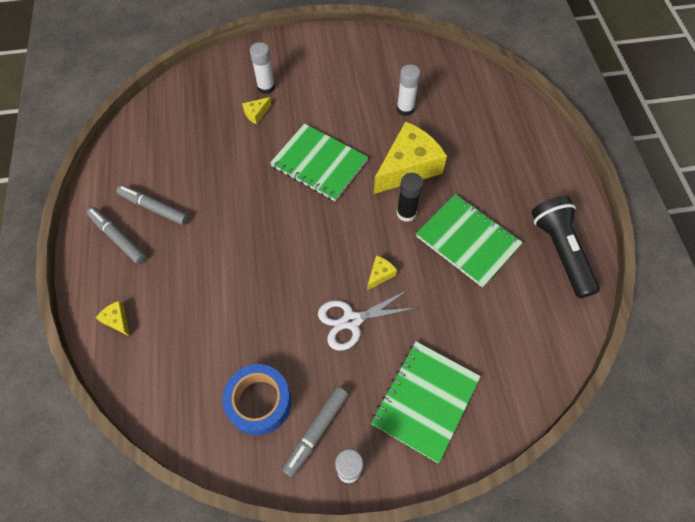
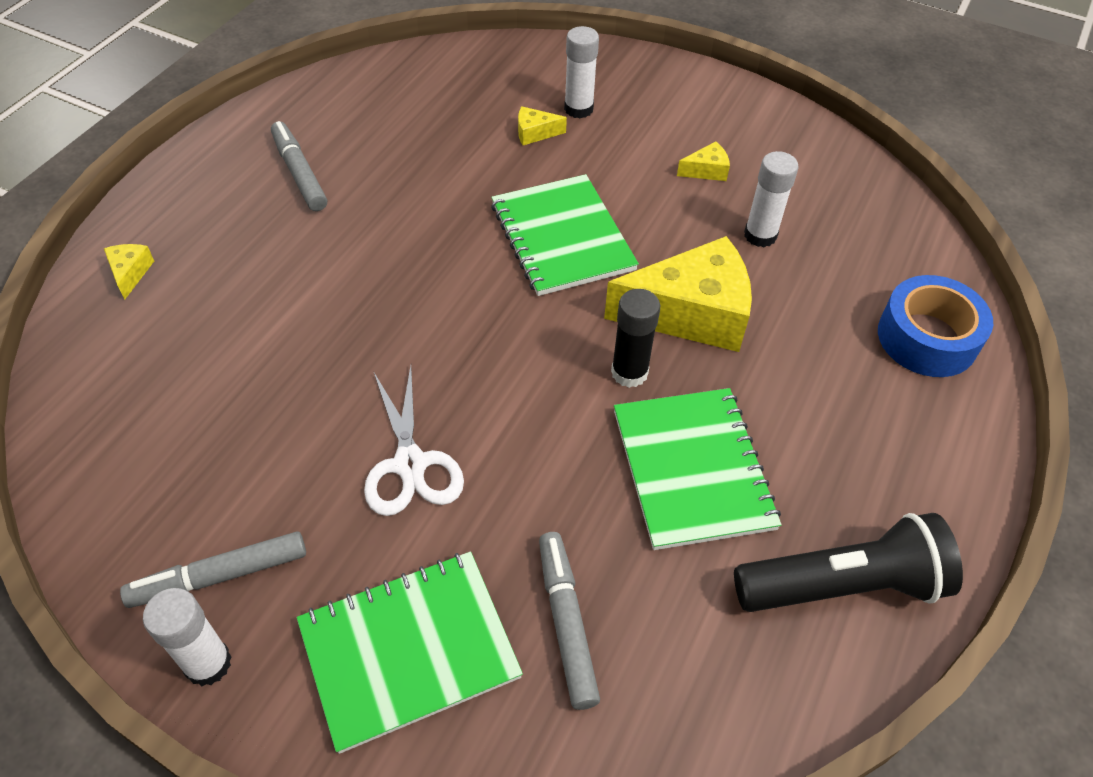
camera: 35 degrees right, 10 degrees down
grey marker [87,207,146,264] -> grey marker moved to [539,532,600,710]
blue tape [222,364,292,435] -> blue tape moved to [878,275,993,377]
white scissors [318,290,417,350] -> white scissors turned 120 degrees counterclockwise [364,366,464,516]
yellow cheese [367,256,397,290] -> yellow cheese moved to [677,141,730,181]
black flashlight [531,196,600,298] -> black flashlight turned 60 degrees clockwise [734,513,963,612]

